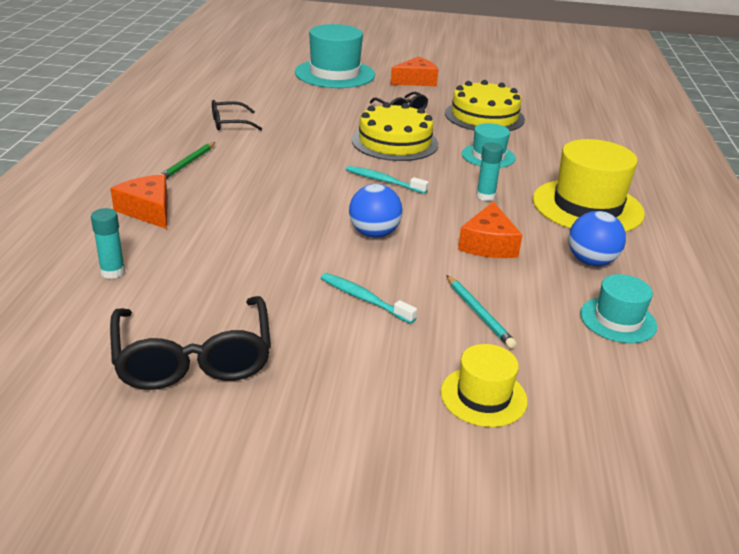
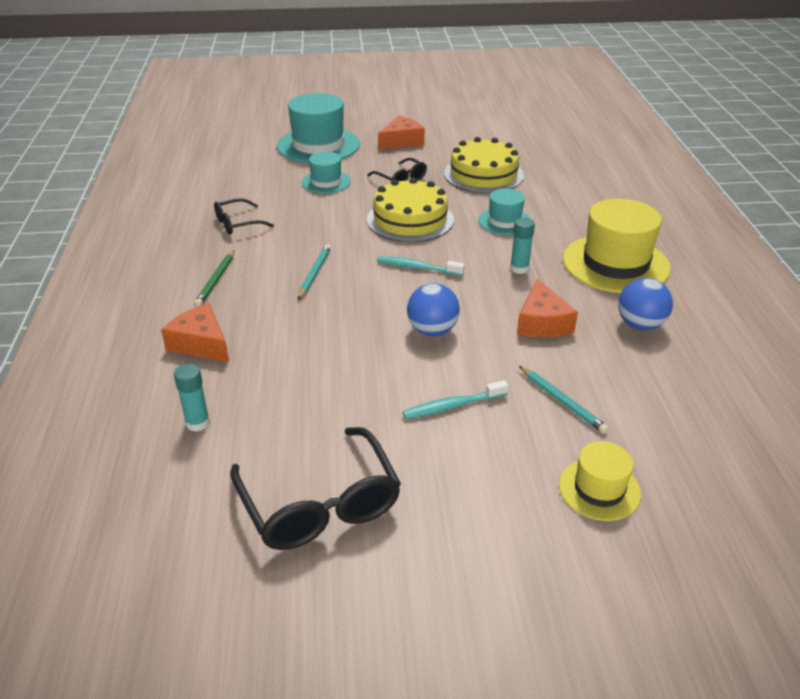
camera: 10 degrees left, 5 degrees up
turquoise toothbrush [321,273,417,324] -> turquoise toothbrush turned 45 degrees counterclockwise [402,380,509,419]
turquoise hat [580,274,657,343] -> turquoise hat moved to [302,152,351,194]
none -> turquoise pencil [298,244,331,300]

